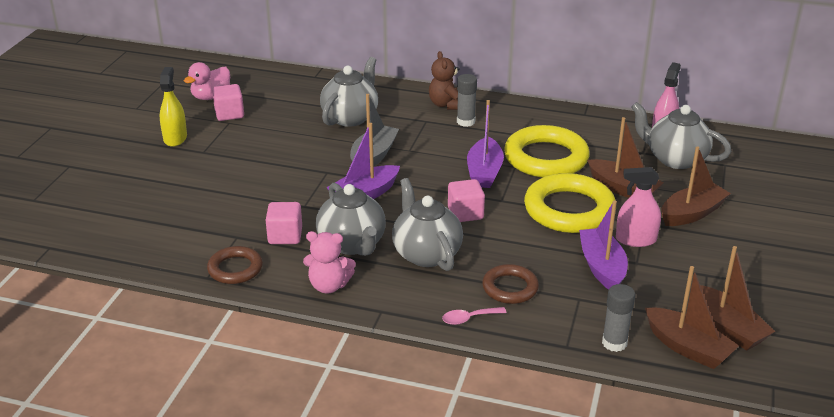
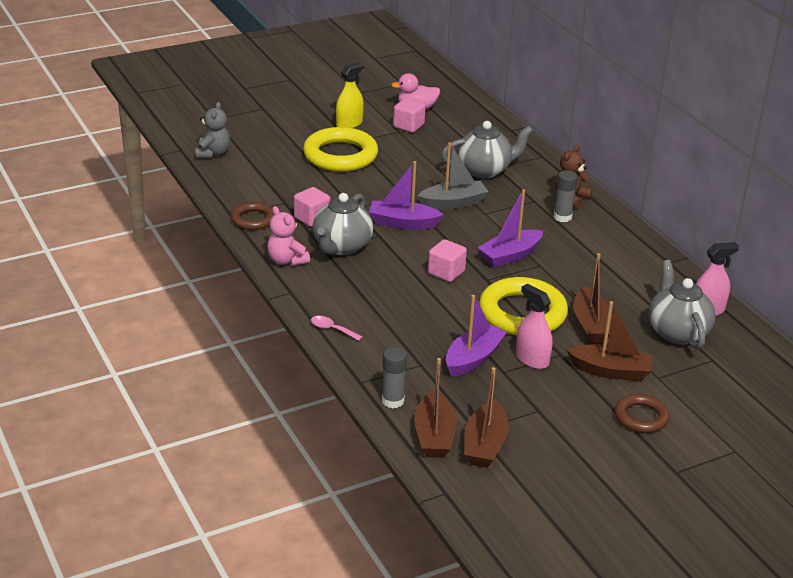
camera: 45 degrees right, 0 degrees up
grey teapot [392,178,463,271] -> none
brown ring [482,264,539,304] -> brown ring moved to [615,394,669,433]
yellow ring [504,125,590,178] -> yellow ring moved to [303,127,378,172]
none -> grey teddy bear [195,102,230,158]

